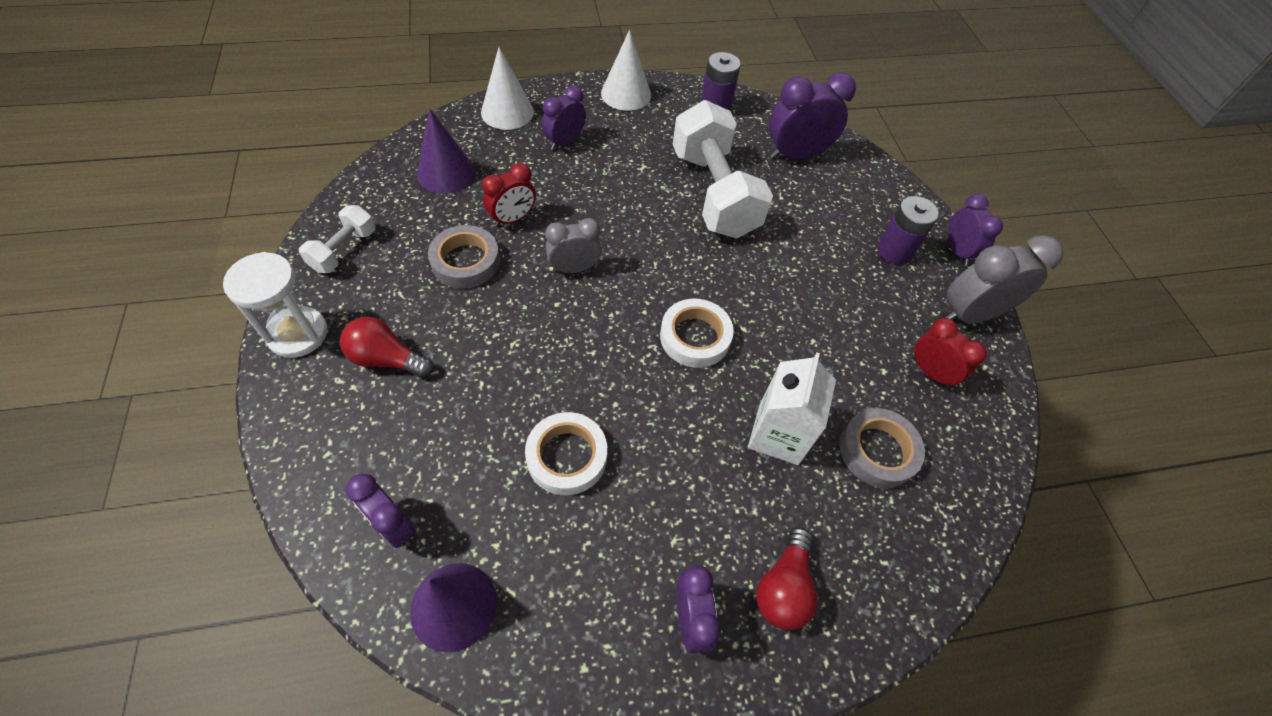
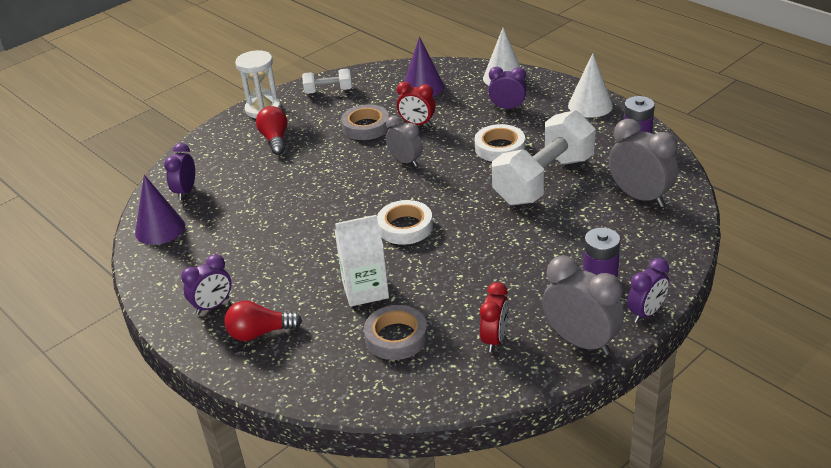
camera: 65 degrees right, 20 degrees down
white tape [525,412,607,495] -> white tape moved to [475,124,525,162]
purple clock [769,72,856,159] -> grey clock [609,118,678,207]

